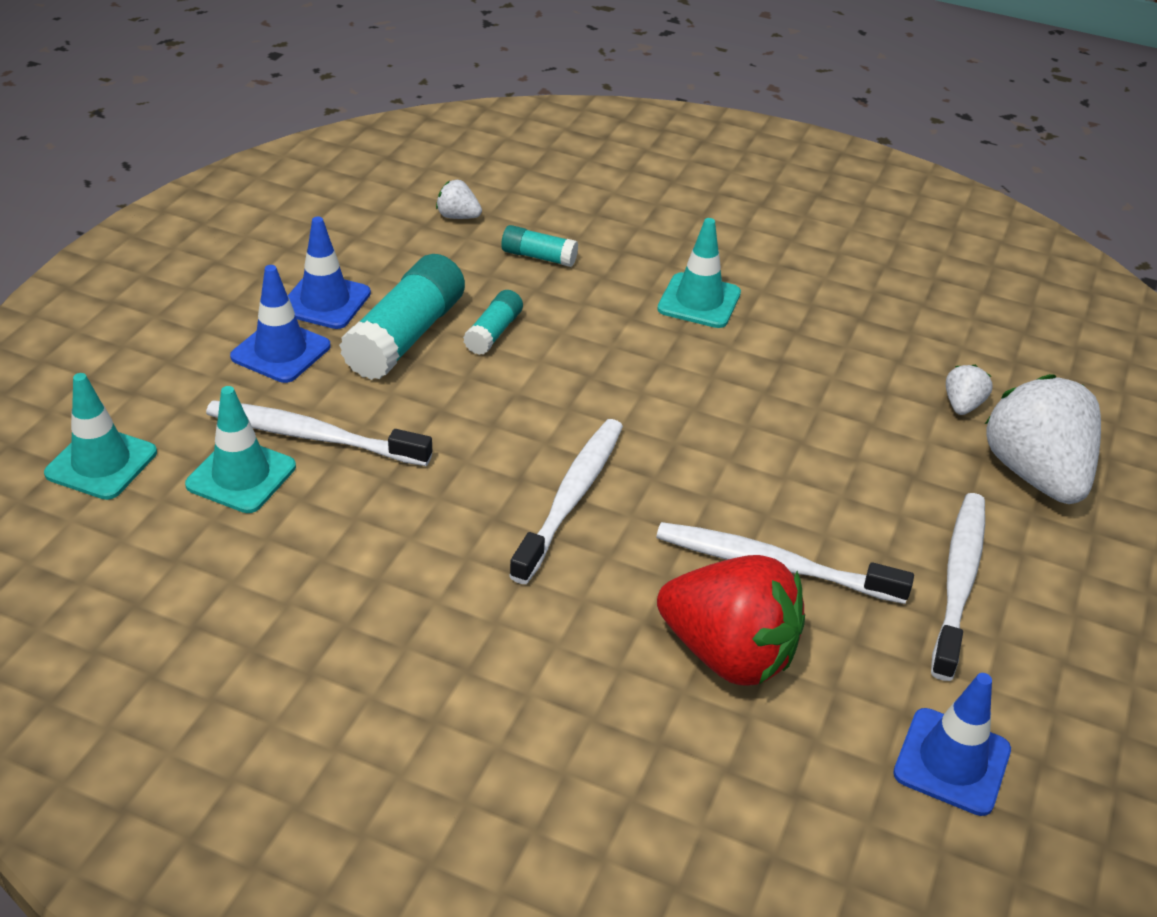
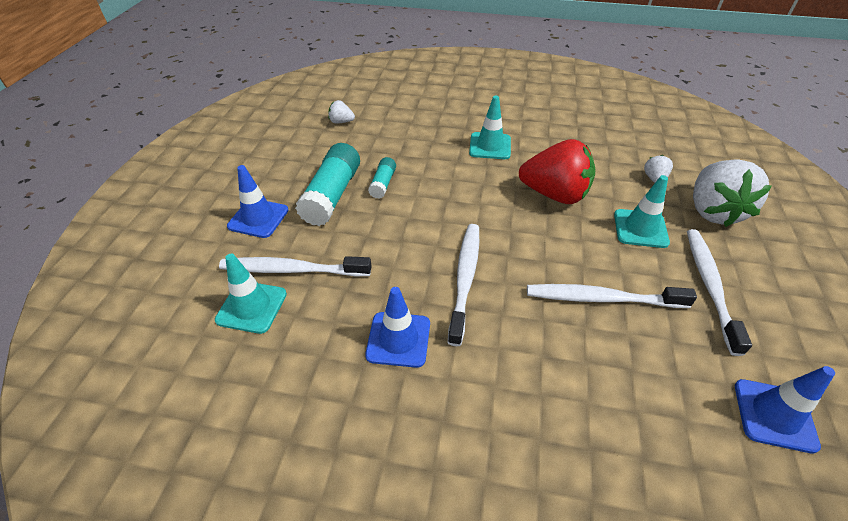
camera: 10 degrees left, 5 degrees up
turquoise traffic cone [44,373,157,500] -> turquoise traffic cone moved to [614,175,670,248]
blue traffic cone [288,216,371,329] -> blue traffic cone moved to [365,287,430,368]
turquoise glue stick [501,225,578,267] -> none
red strawberry [657,555,805,686] -> red strawberry moved to [519,139,595,204]
white strawberry [985,374,1101,504] -> white strawberry turned 150 degrees counterclockwise [693,159,772,227]

